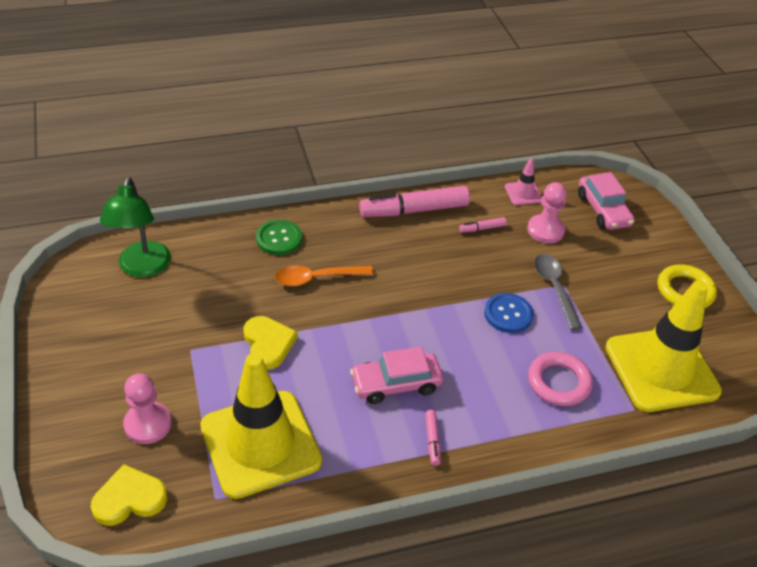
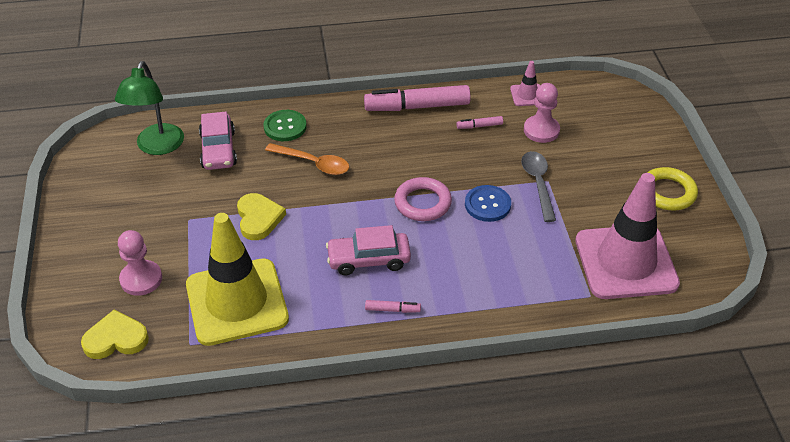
camera: 10 degrees right, 0 degrees up
orange spoon [275,265,374,286] -> orange spoon turned 150 degrees counterclockwise [265,143,349,175]
pink marker [425,410,441,466] -> pink marker turned 90 degrees counterclockwise [365,300,421,313]
pink ring [528,352,593,406] -> pink ring moved to [394,177,452,221]
pink car [578,172,635,230] -> pink car moved to [199,112,237,170]
yellow traffic cone [606,280,722,412] -> pink traffic cone [576,173,680,299]

